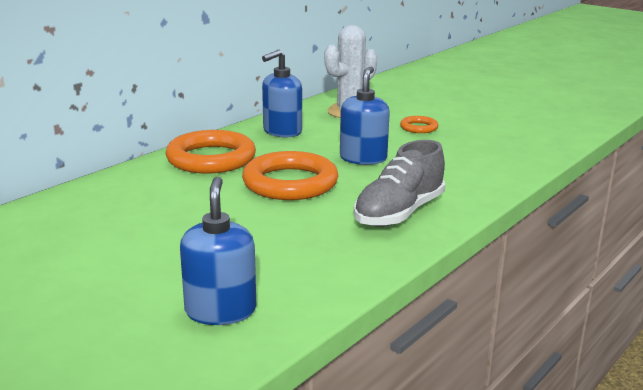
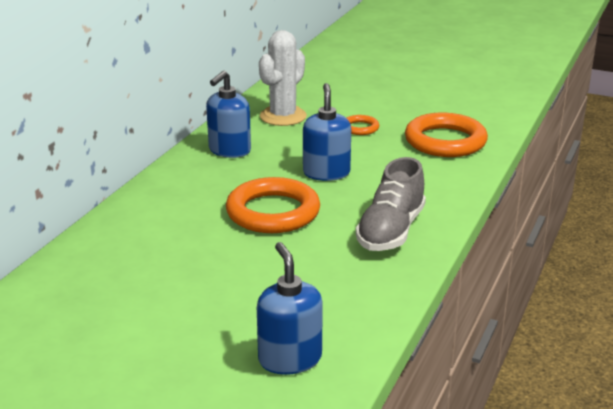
camera: 15 degrees left, 5 degrees up
orange ring [165,130,256,174] -> orange ring moved to [405,113,488,157]

